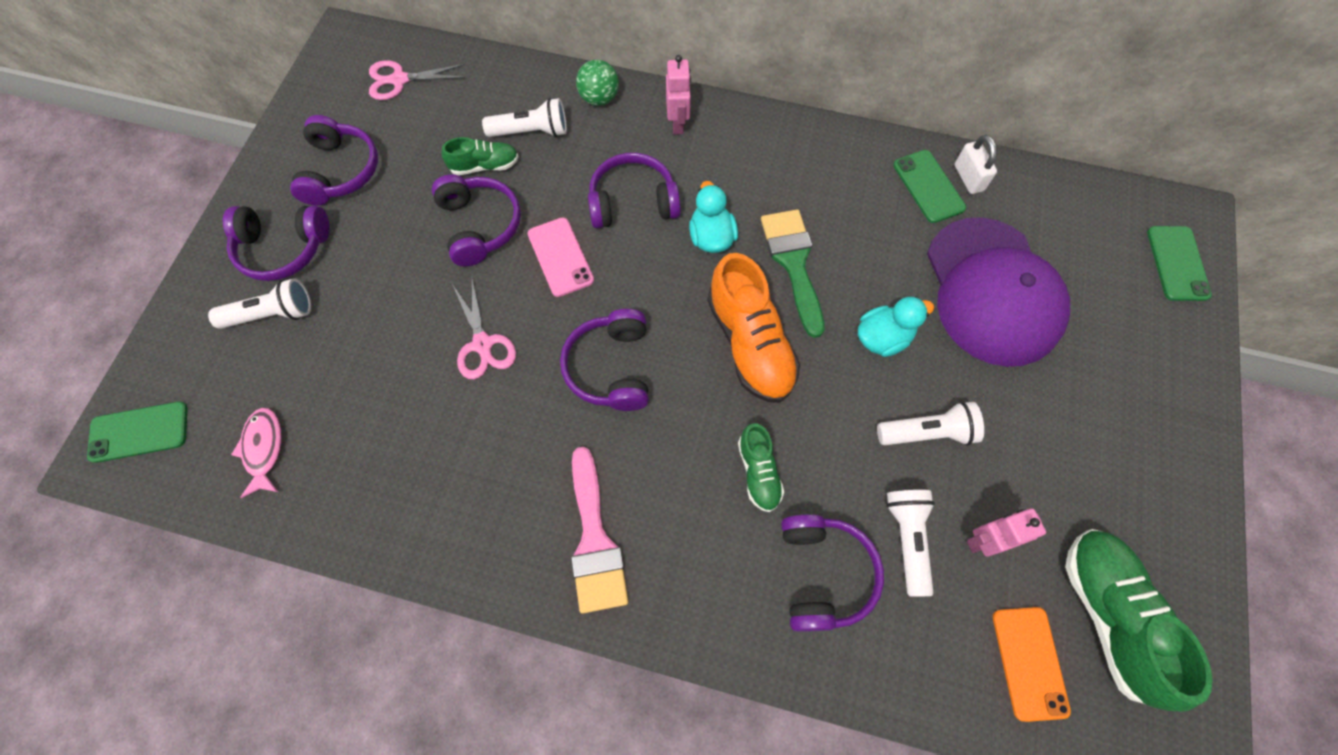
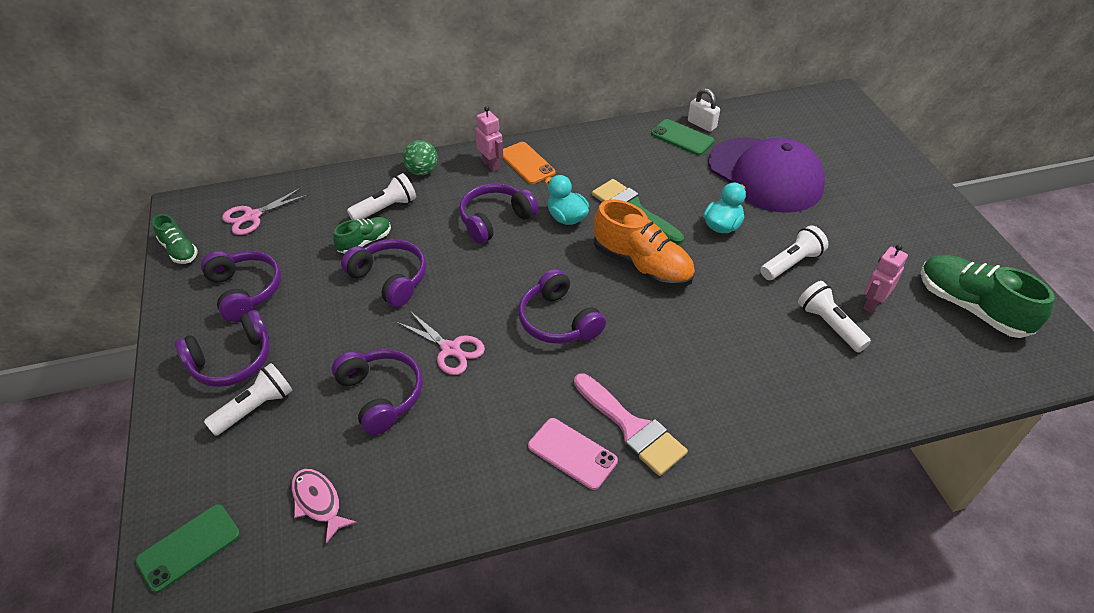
camera: 30 degrees left, 20 degrees down
pink phone [528,217,594,297] -> pink phone moved to [528,418,618,490]
green shoe [738,423,784,512] -> green shoe moved to [152,214,198,264]
purple headphones [781,514,884,632] -> purple headphones moved to [332,349,423,435]
orange phone [993,607,1071,722] -> orange phone moved to [502,142,555,184]
green phone [1147,226,1212,301] -> none

